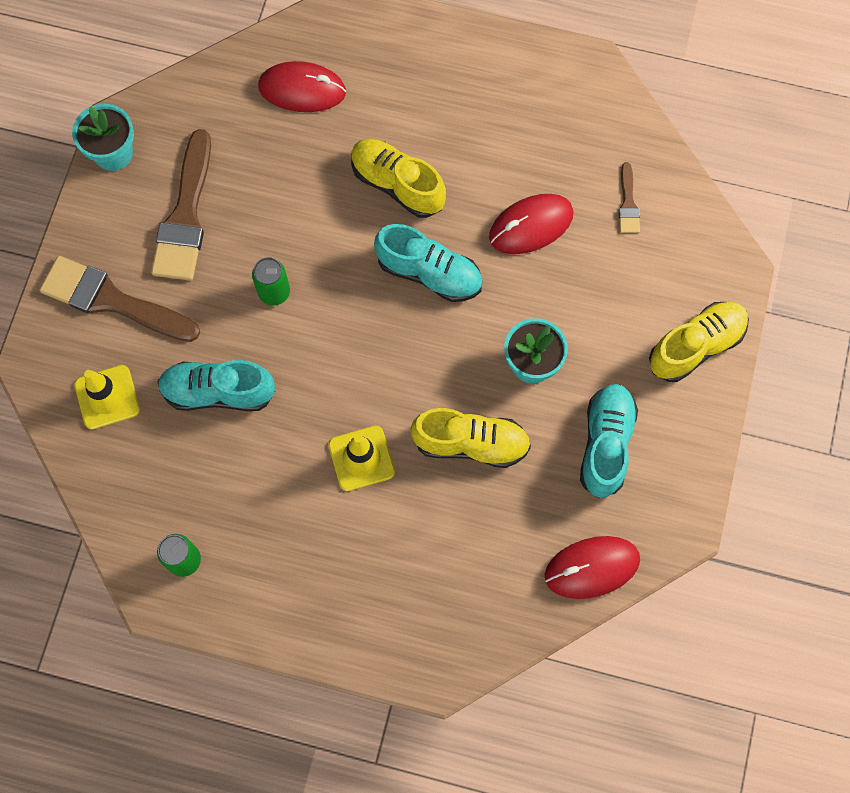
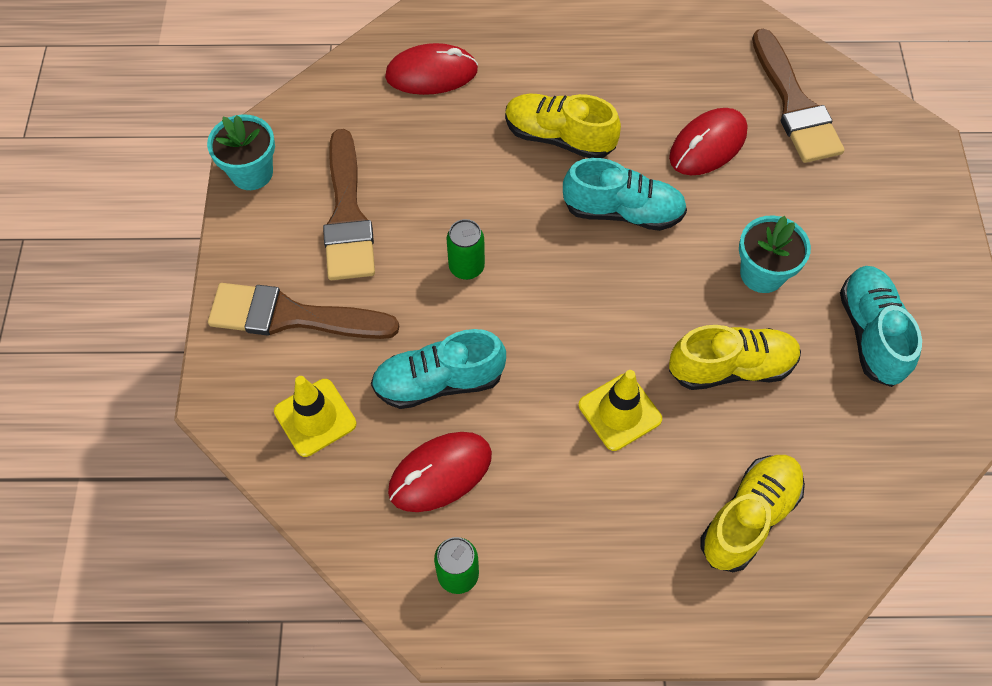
camera: 15 degrees left, 10 degrees down
red mouse [545,536,640,599] -> red mouse moved to [388,432,492,512]
brown brush [618,162,640,233] -> brown brush [752,29,845,163], size x2.11
yellow shoe [649,302,749,382] -> yellow shoe moved to [700,455,805,572]

